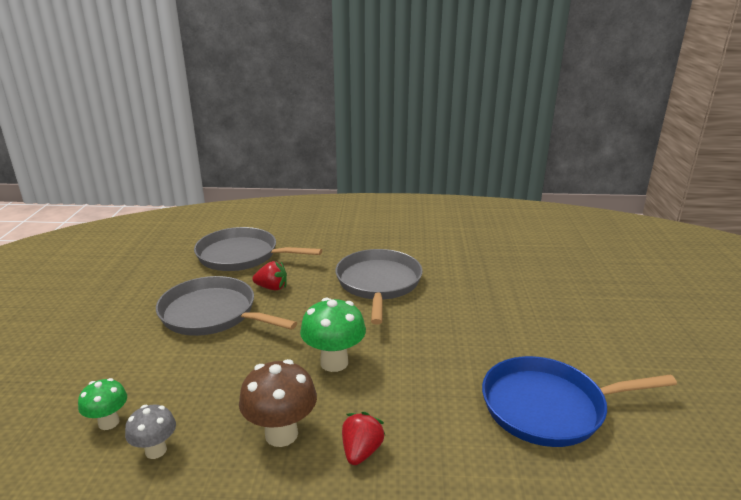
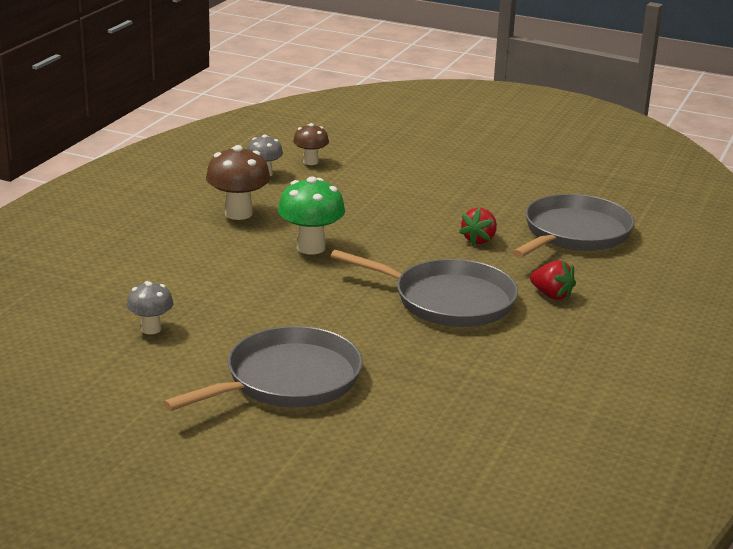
camera: 110 degrees right, 0 degrees up
green mushroom [78,378,127,430] -> brown mushroom [293,123,329,165]
grey pan [156,276,297,336] -> grey pan moved to [163,326,363,411]
red strawberry [342,412,385,465] -> red strawberry moved to [530,260,576,300]
blue pan [482,356,677,447] -> grey mushroom [127,281,173,334]

